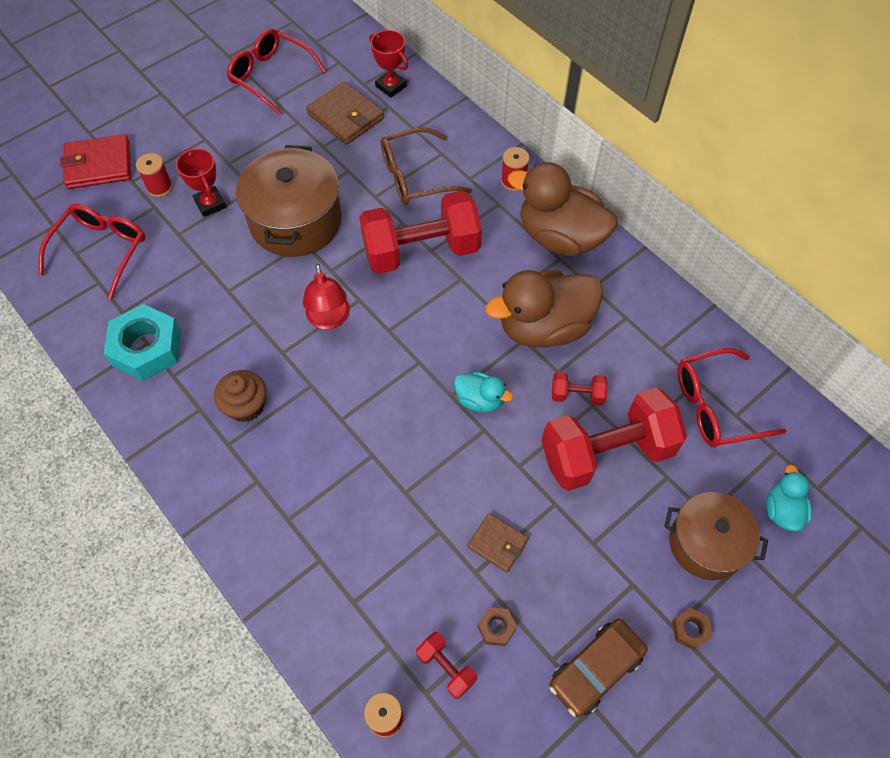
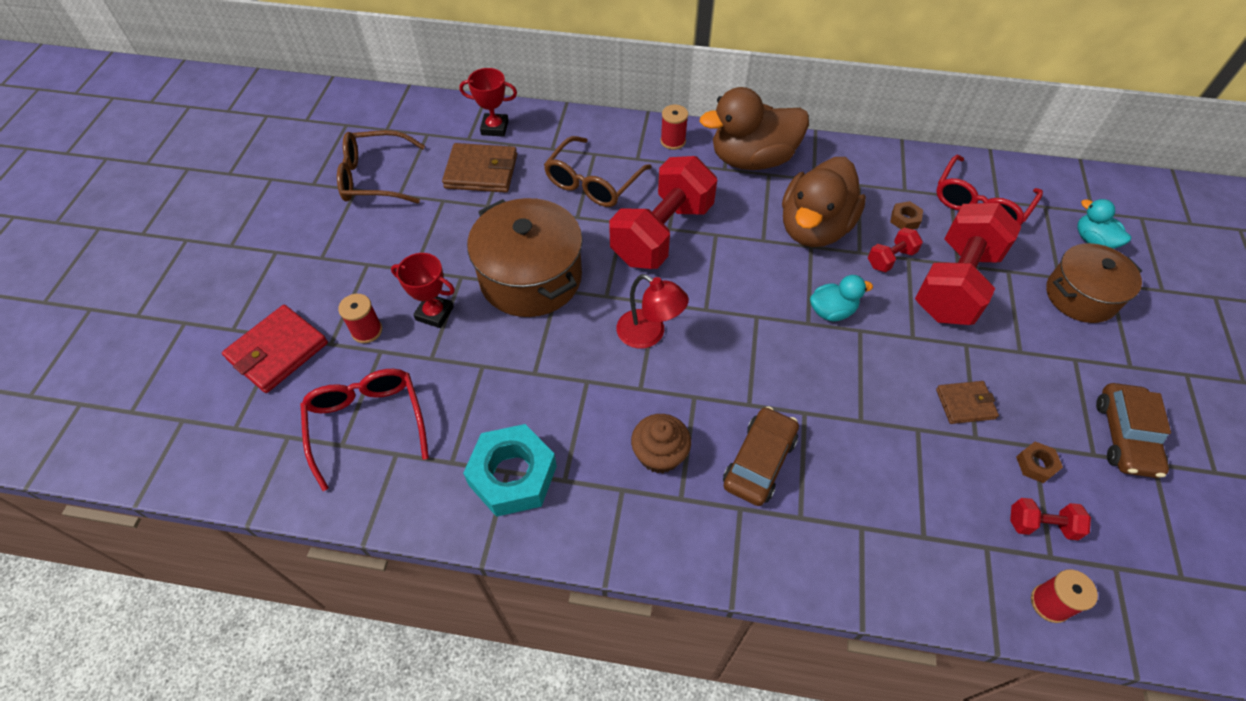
camera: 40 degrees left, 5 degrees down
red glasses [227,28,327,114] -> brown glasses [337,130,425,203]
brown nut [672,608,713,650] -> brown nut moved to [890,201,923,229]
none -> brown car [723,406,799,506]

